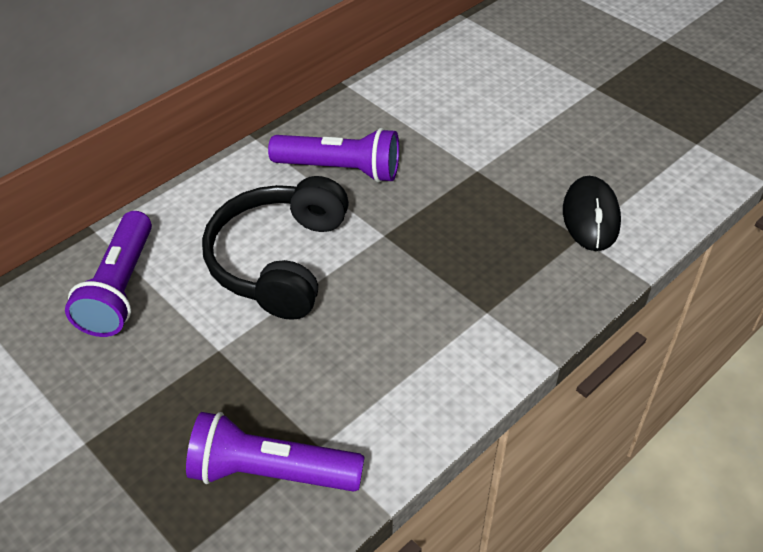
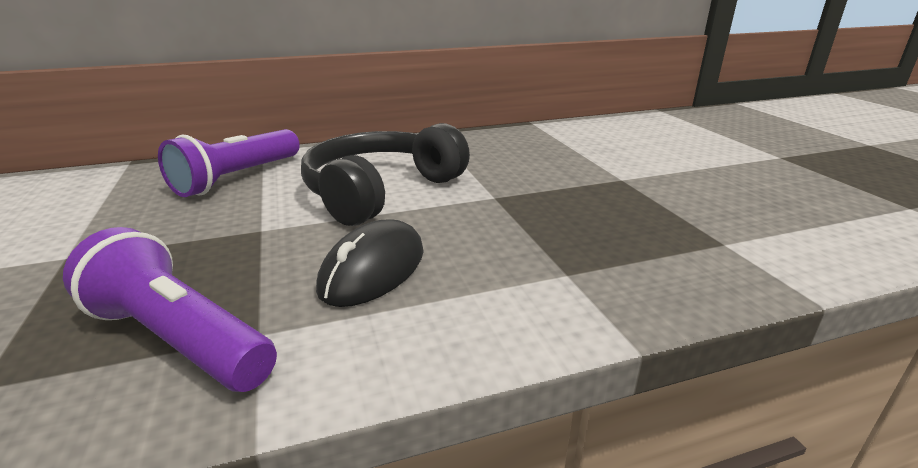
camera: 25 degrees right, 20 degrees down
purple flashlight [268,128,399,183] -> none
black mouse [563,176,621,251] -> black mouse moved to [316,219,424,307]

